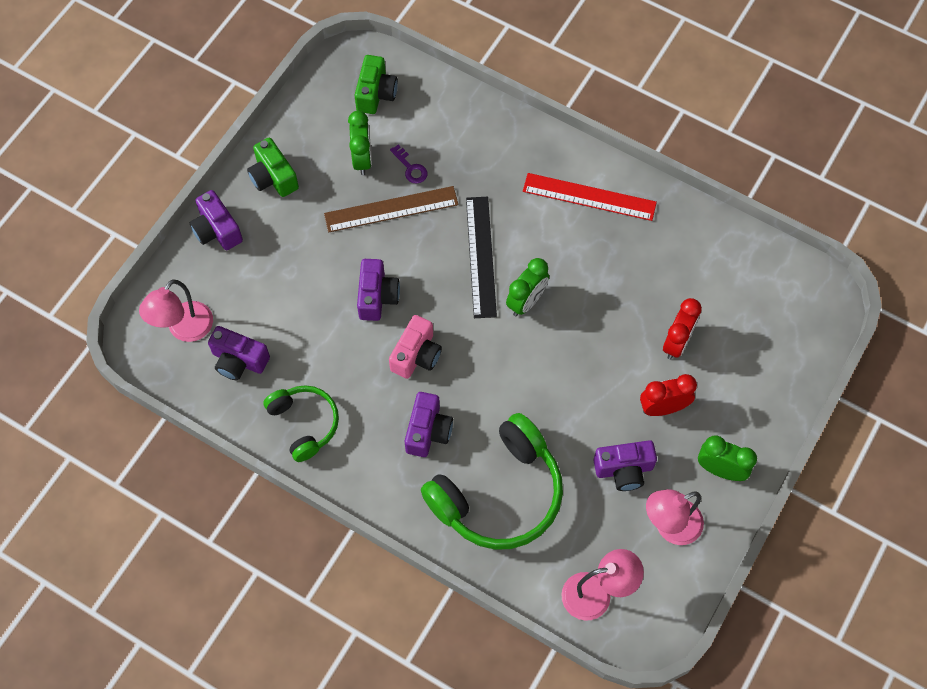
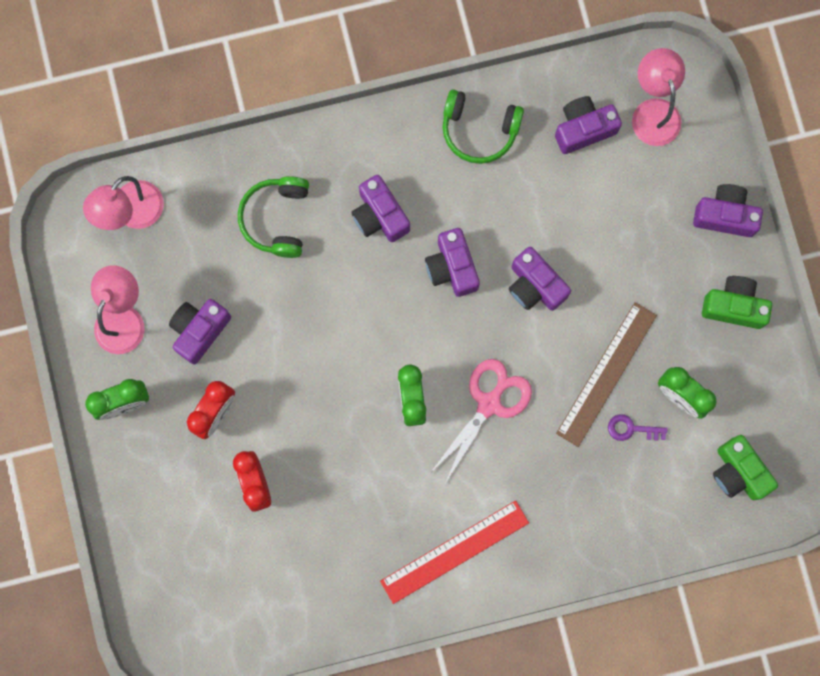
camera: 135 degrees right, 15 degrees up
pink camera [389,315,442,379] -> purple camera [425,228,480,297]
green headphones [421,413,563,550] -> green headphones [238,176,309,258], size x0.58
black ruler [466,197,497,318] -> pink scissors [431,359,532,482]

